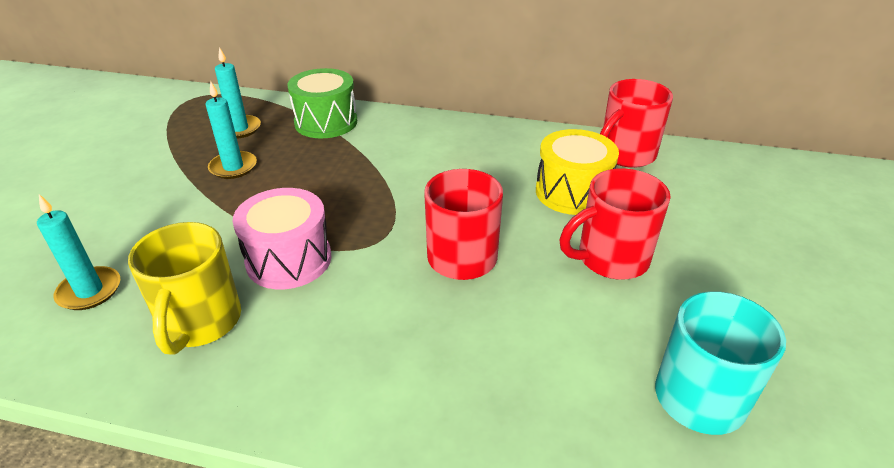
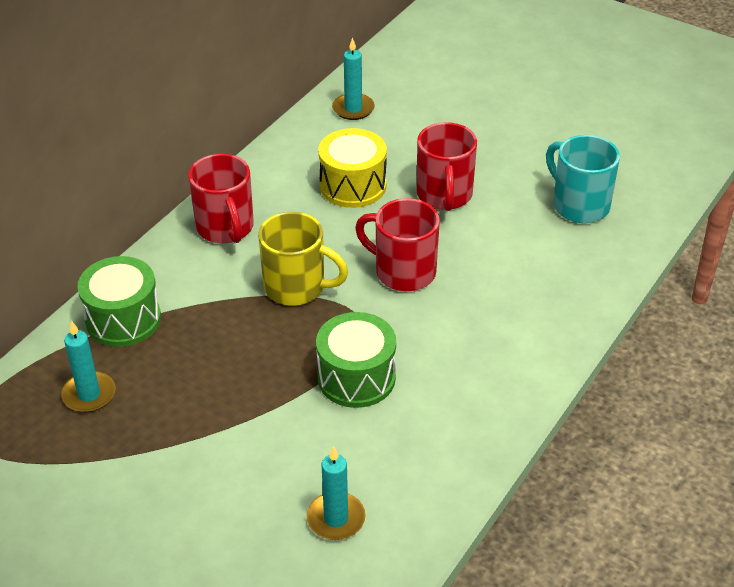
camera: 70 degrees left, 5 degrees up
yellow mug [128,222,241,355] -> yellow mug moved to [258,212,348,305]
turquoise candle [206,81,257,179] -> turquoise candle moved to [332,37,375,120]
pink drum [232,188,331,289] -> green drum [316,312,396,408]
red mug [600,79,673,168] -> red mug moved to [188,154,254,243]

